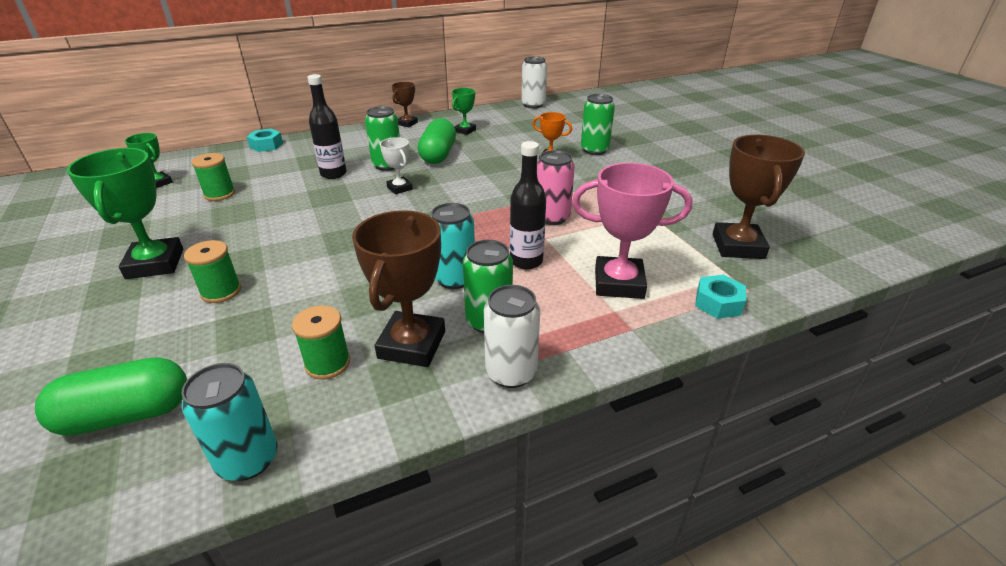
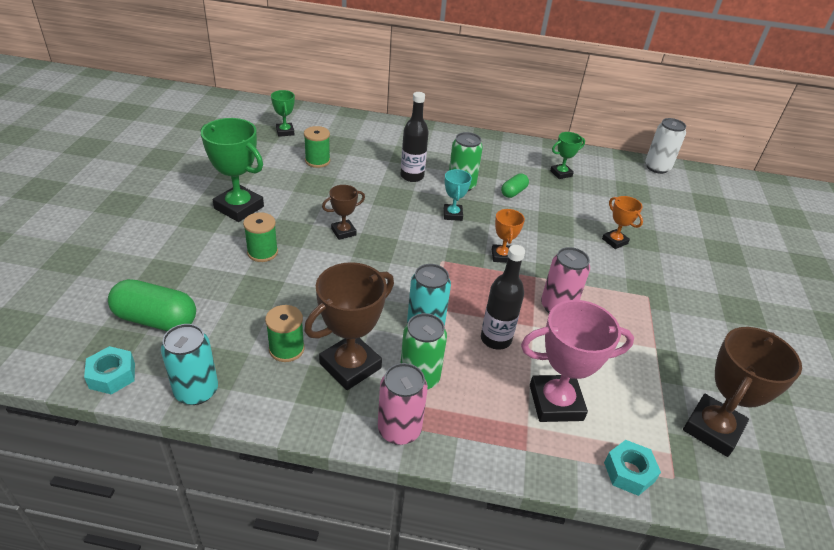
camera: 30 degrees right, 5 degrees up
green trophy [67,148,183,279] -> green trophy turned 75 degrees counterclockwise [201,118,264,222]
turquoise nut [247,128,283,152] -> turquoise nut moved to [84,346,135,395]
white trophy [380,137,413,194] -> turquoise trophy [444,169,472,221]
brown trophy [392,82,418,127] -> brown trophy moved to [322,185,365,240]
green capsule [418,118,456,164] -> green capsule [501,173,529,198], size x0.55
white can [484,285,540,388] -> pink can [378,363,428,445]
pink trophy [572,163,692,299] -> pink trophy turned 45 degrees counterclockwise [521,300,634,422]
green can [581,94,615,155] -> none
none -> orange trophy [492,209,525,263]

